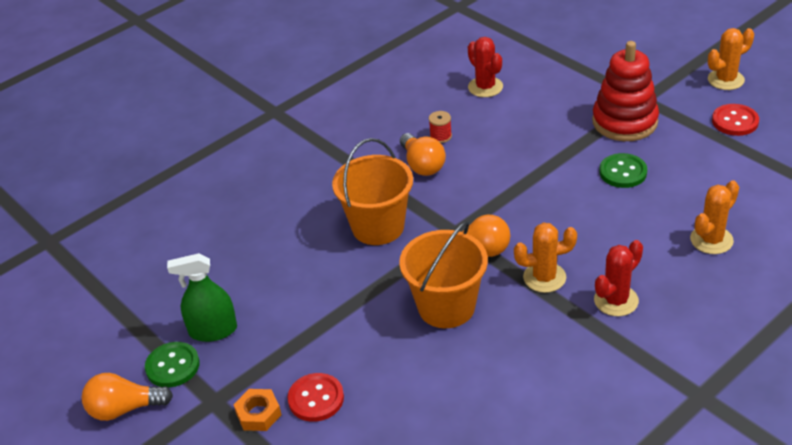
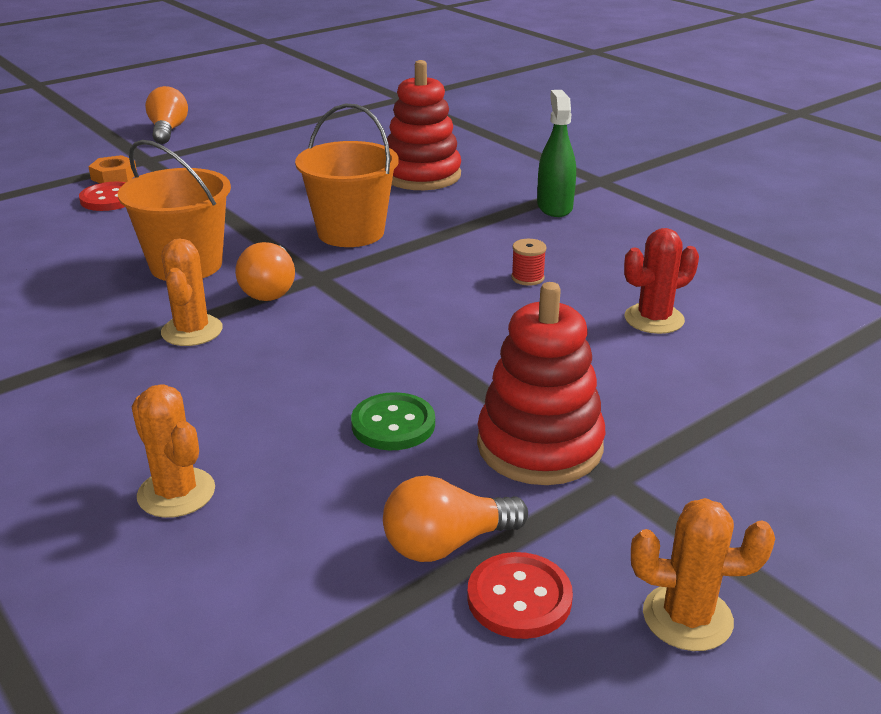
camera: 90 degrees right, 10 degrees down
green button [145,342,200,387] -> none
green spray bottle [167,253,237,342] -> green spray bottle moved to [537,90,576,217]
orange light bulb [400,133,446,176] -> orange light bulb moved to [383,476,528,562]
red cactus [594,240,643,316] -> none
orange cactus [708,28,754,90] -> orange cactus turned 60 degrees counterclockwise [631,498,775,651]
none -> red stacking toy [387,60,461,190]

